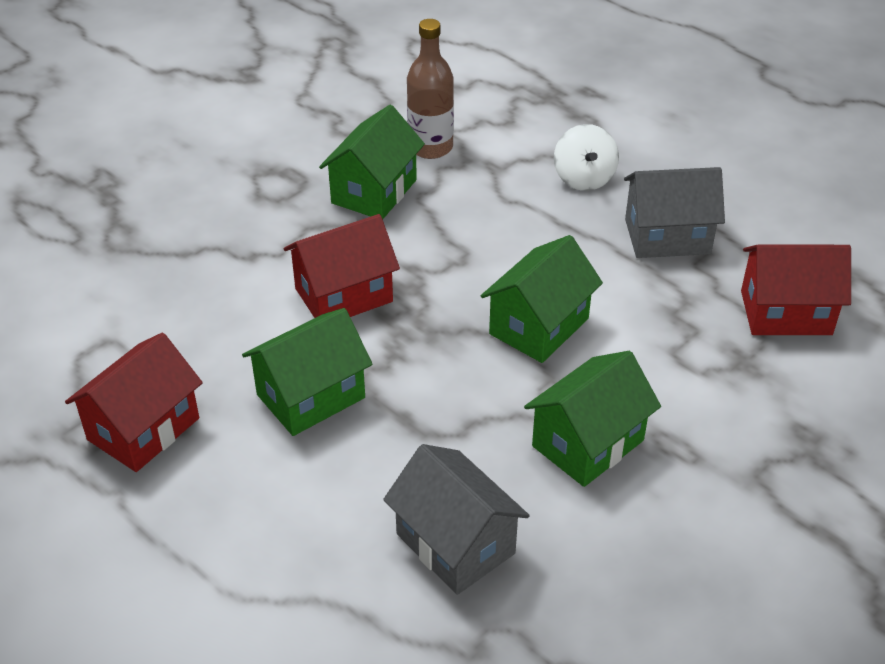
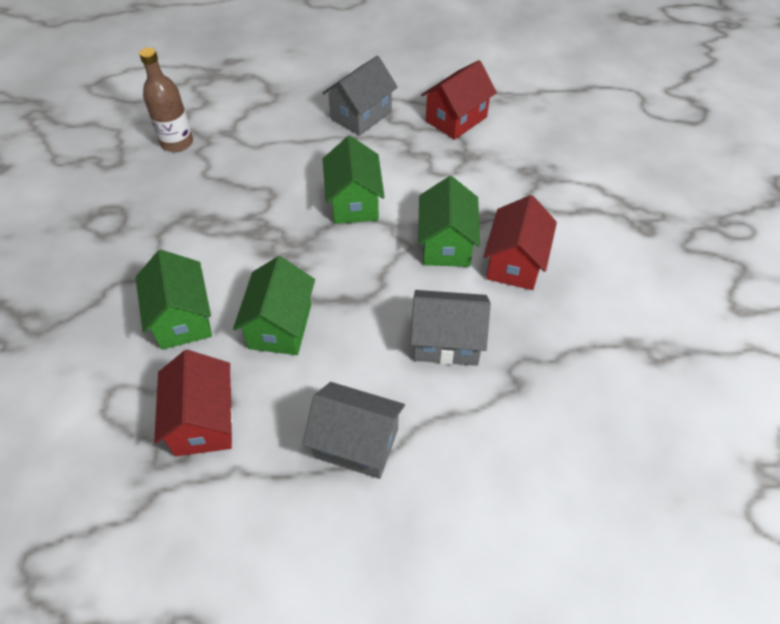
camera: 45 degrees left, 10 degrees up
red house [284,214,400,318] -> red house moved to [483,195,557,290]
green house [319,105,425,219] -> green house moved to [135,250,212,350]
white spinning top [554,124,619,191] -> none
none -> grey house [303,382,405,479]

